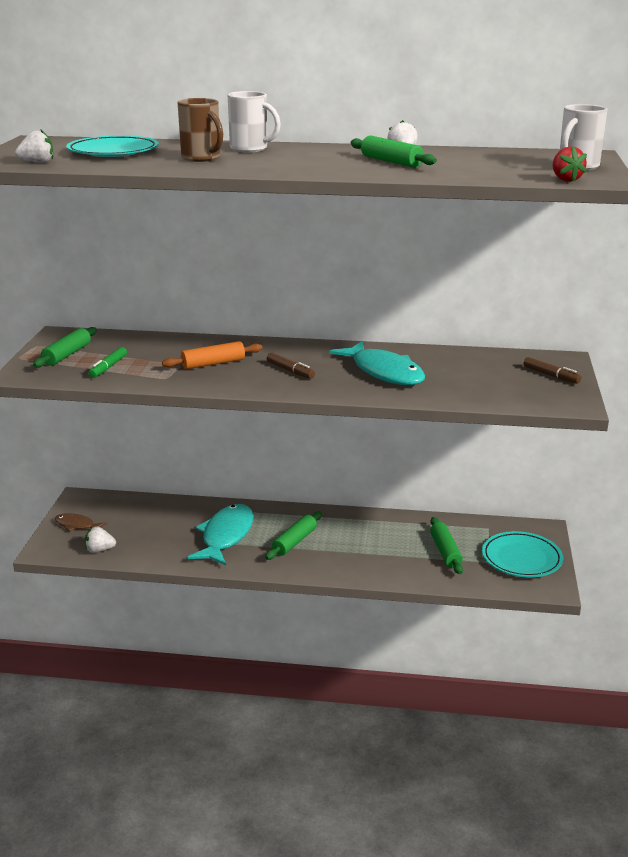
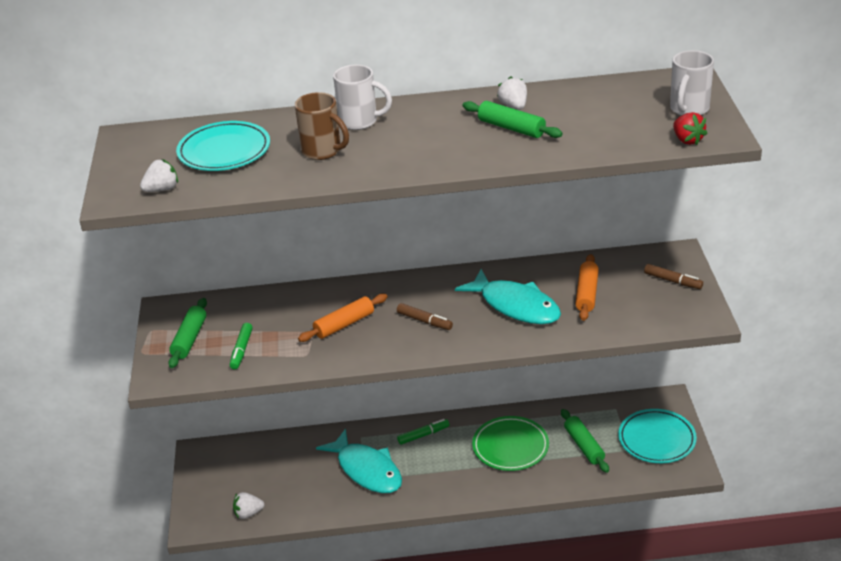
camera: 10 degrees left, 10 degrees up
brown fish [55,513,107,531] -> none
turquoise fish [188,504,254,565] -> turquoise fish turned 135 degrees clockwise [316,429,402,493]
green rolling pin [265,512,322,560] -> none
none -> green marker [397,419,449,445]
none -> green plate [472,416,549,471]
none -> orange rolling pin [575,254,599,321]

